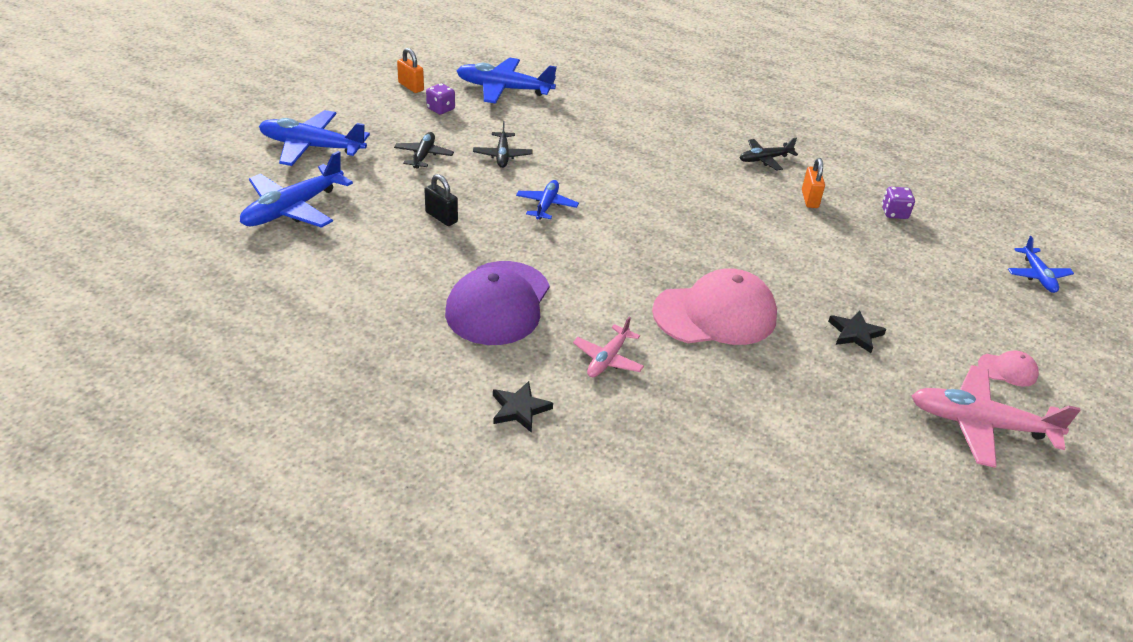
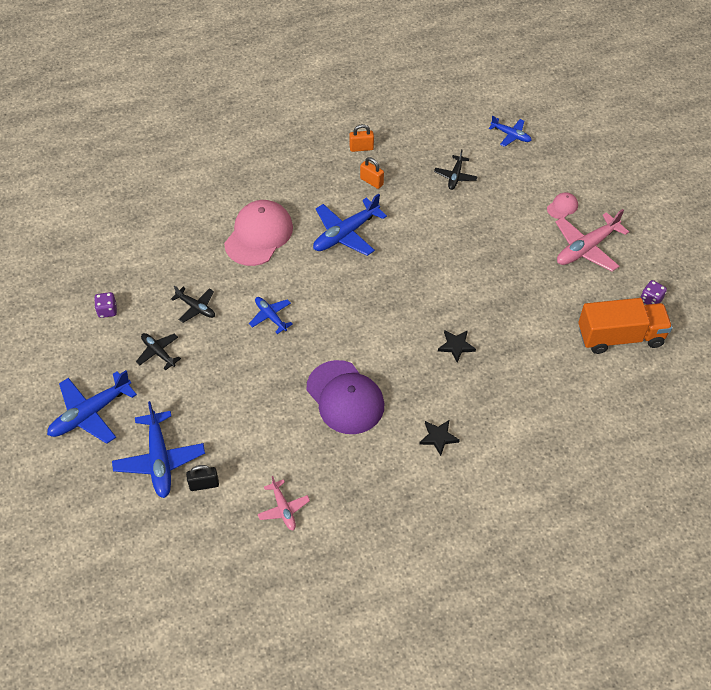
camera: 50 degrees left, 15 degrees up
orange padlock [397,48,424,93] -> orange padlock moved to [350,124,374,152]
black padlock [424,174,458,226] -> black padlock moved to [186,465,219,491]
blue plane [457,57,557,104] -> blue plane moved to [313,194,387,256]
pink plane [573,316,644,377] -> pink plane moved to [257,476,310,531]
pink cap [652,268,777,345] -> pink cap moved to [224,200,293,266]
black plane [740,138,798,171] -> black plane moved to [434,149,478,190]
black star [828,310,886,353] -> black star moved to [438,330,476,363]
purple dice [882,187,915,219] -> purple dice moved to [640,280,667,305]
none -> orange truck [578,298,672,354]

